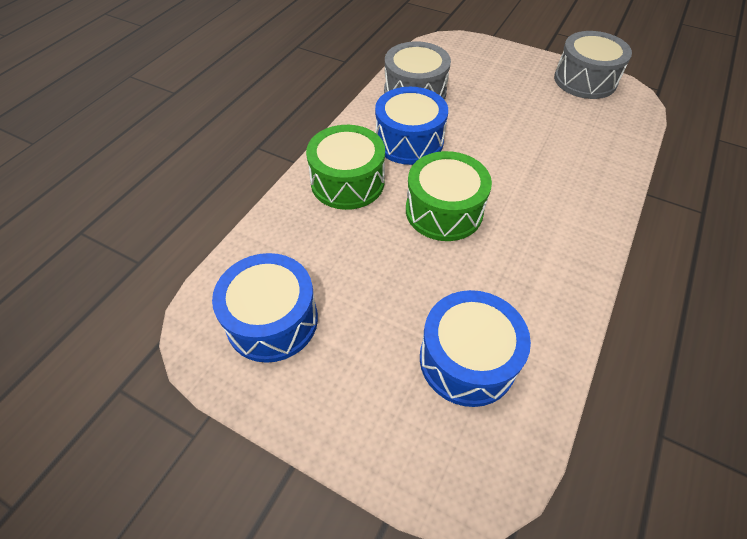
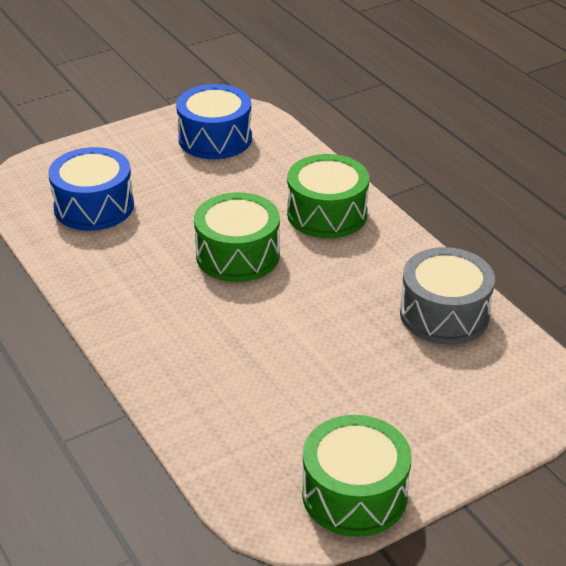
camera: 120 degrees right, 15 degrees down
blue drum [375,87,448,165] -> none
grey drum [554,31,632,99] -> green drum [302,415,412,537]

